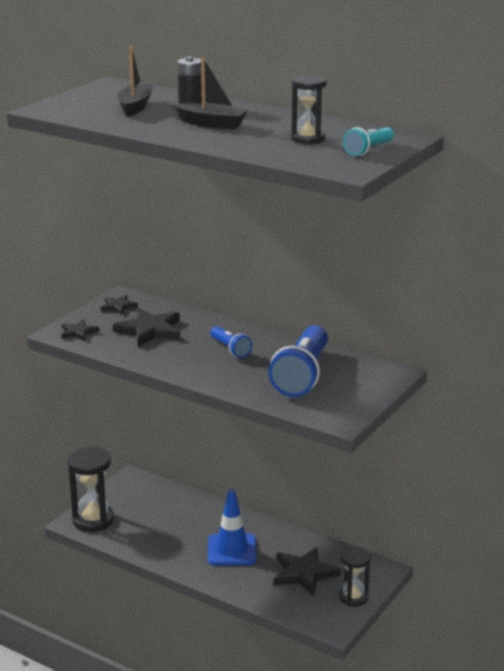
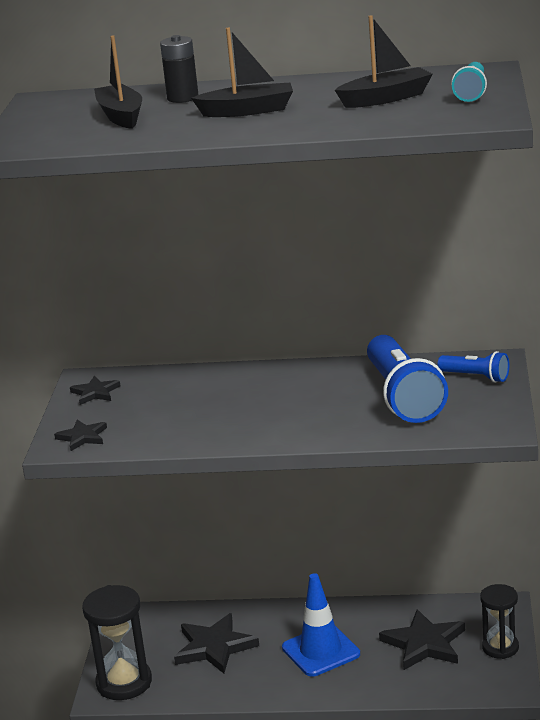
camera: 25 degrees left, 0 degrees up
black star [113,308,180,347] -> black star moved to [174,613,259,674]
blue flashlight [210,326,252,358] -> blue flashlight moved to [438,351,509,383]
black hourglass [291,75,327,144] -> black boat [335,15,433,108]

